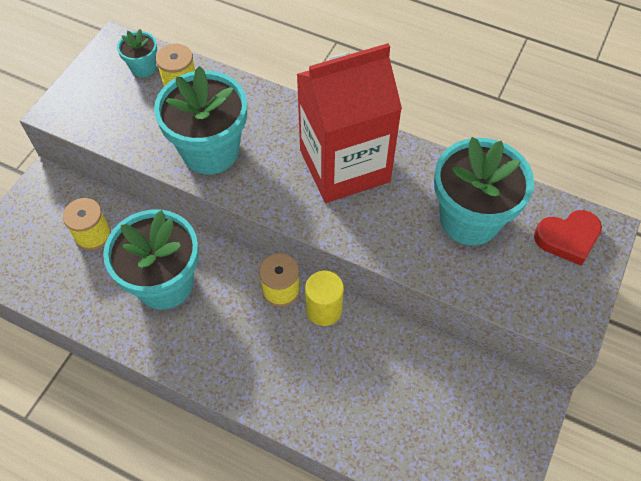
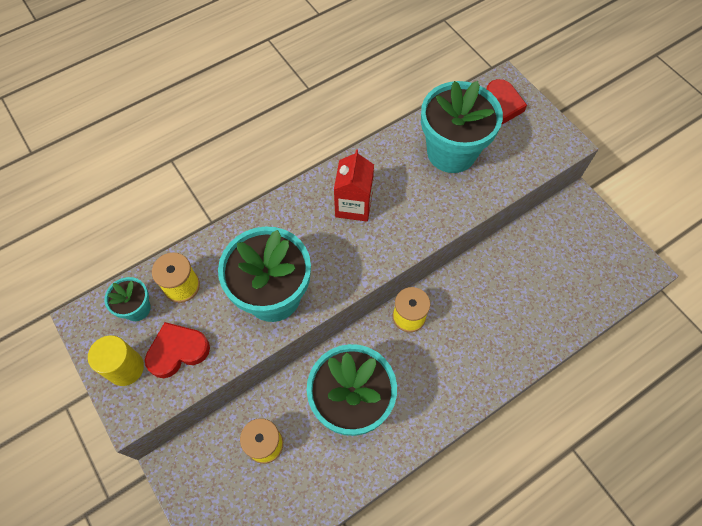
camera: 60 degrees left, 5 degrees up
red carton [297,43,402,203] -> red carton [334,150,374,221], size x0.52
yellow cylinder [305,271,344,326] -> yellow cylinder moved to [88,335,144,386]
none -> red heart [145,322,210,378]

